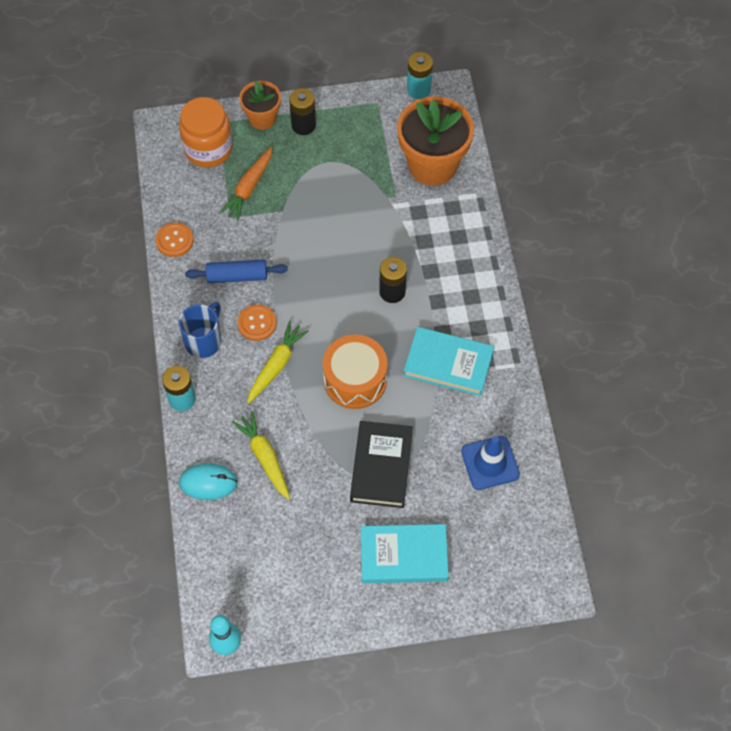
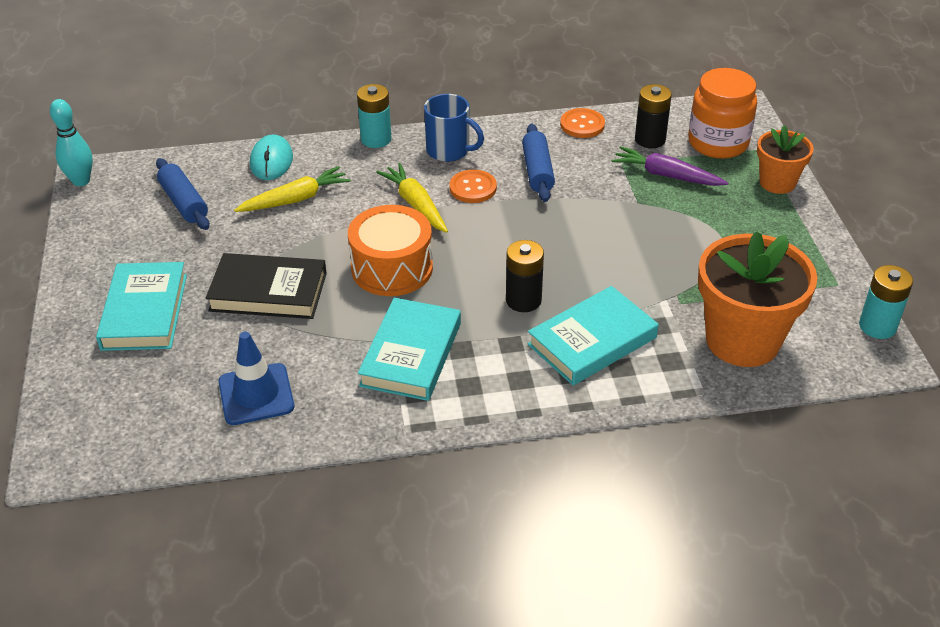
camera: 90 degrees right, 20 degrees down
orange carrot [219,147,272,221] -> purple carrot [612,146,728,186]
yellow carrot [247,321,309,404] -> yellow carrot turned 150 degrees counterclockwise [376,163,448,233]
black battery [289,88,316,135] -> black battery moved to [635,84,672,148]
none -> blue rolling pin [156,158,210,230]
none -> turquoise book [528,286,659,386]

